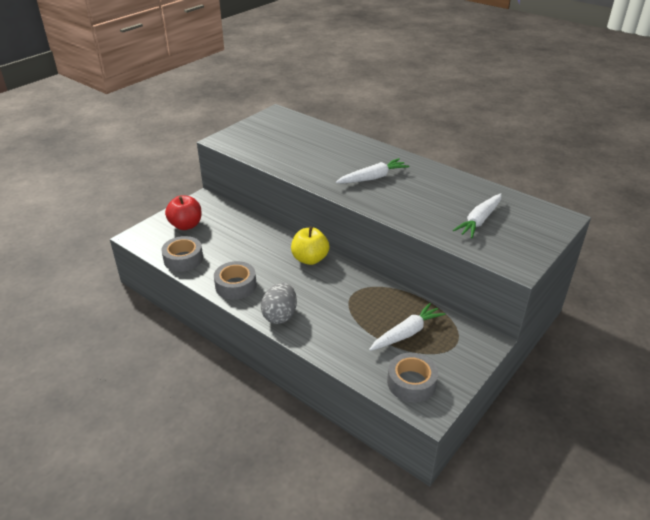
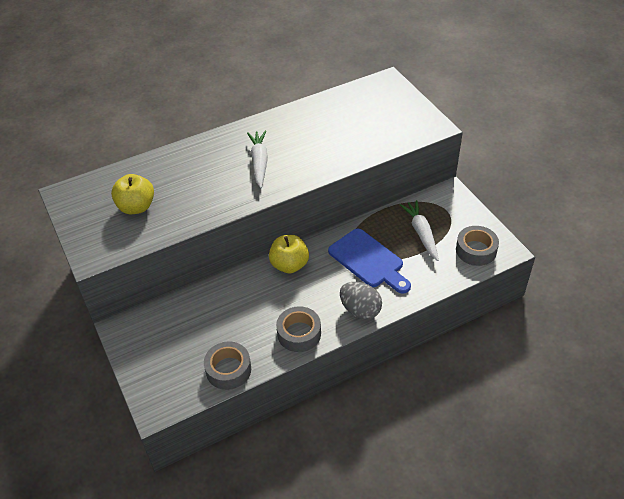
camera: 65 degrees left, 10 degrees up
red apple [165,195,201,230] -> none
white carrot [453,193,502,238] -> none
none -> yellow apple [111,174,154,214]
none -> blue cutting board [328,229,411,294]

